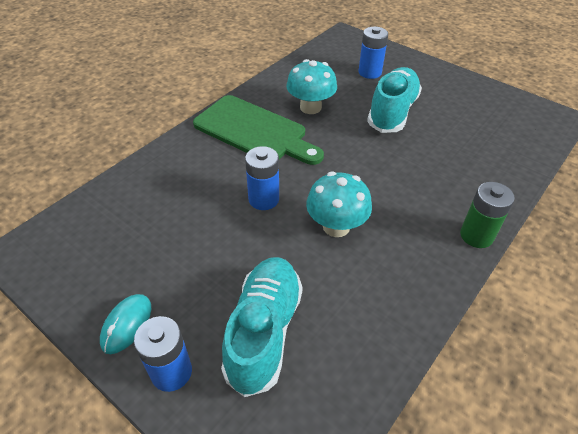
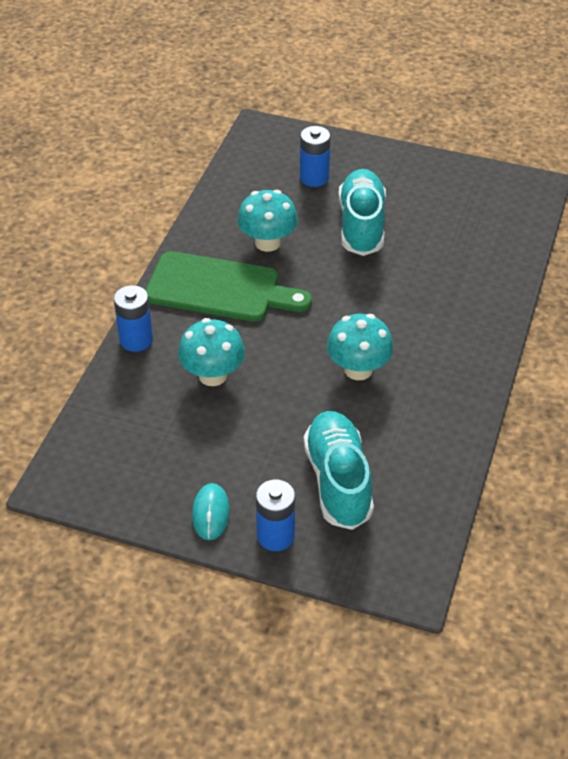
camera: 20 degrees left, 0 degrees up
blue battery [245,146,279,210] -> blue battery moved to [114,285,153,352]
green battery [460,182,515,248] -> none
none -> turquoise mushroom [178,318,245,386]

